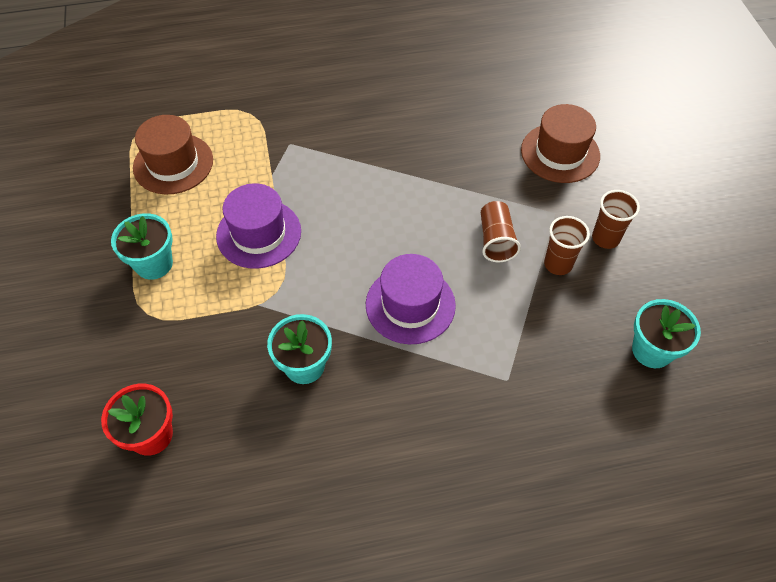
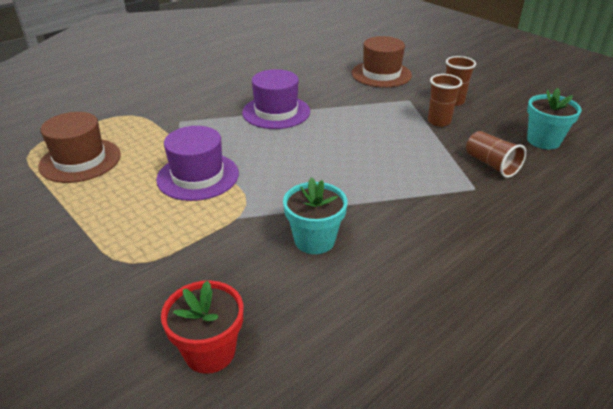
camera: 30 degrees left, 20 degrees down
turquoise flower pot [111,213,173,280] -> none
purple hat [366,254,456,344] -> purple hat moved to [242,69,310,129]
brown cup [481,201,521,262] -> brown cup moved to [466,131,526,178]

